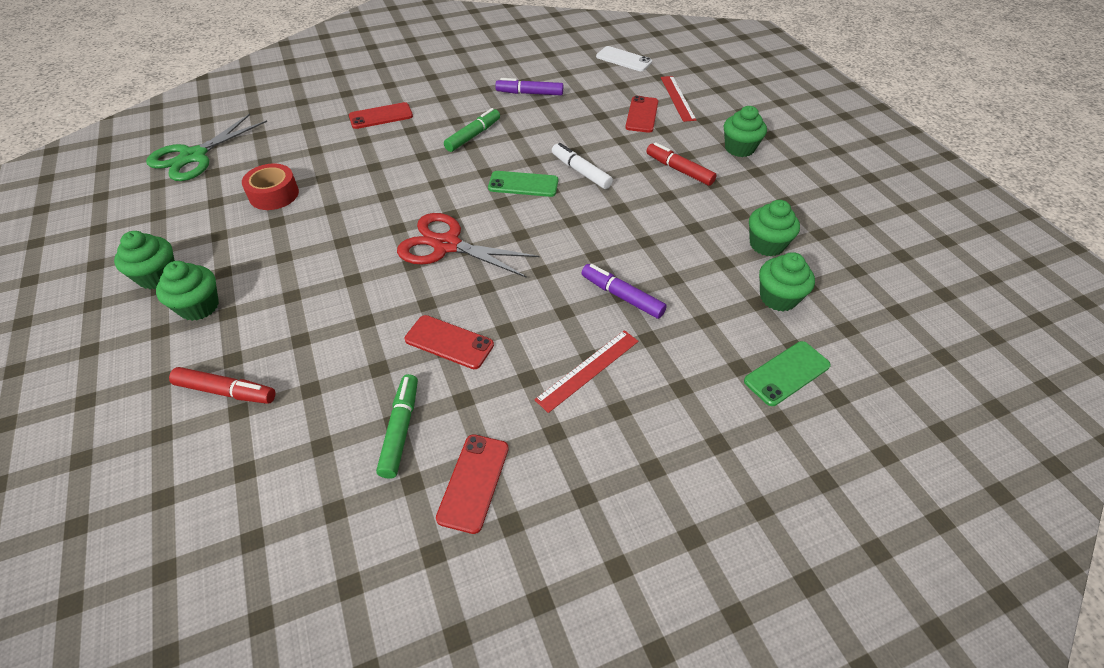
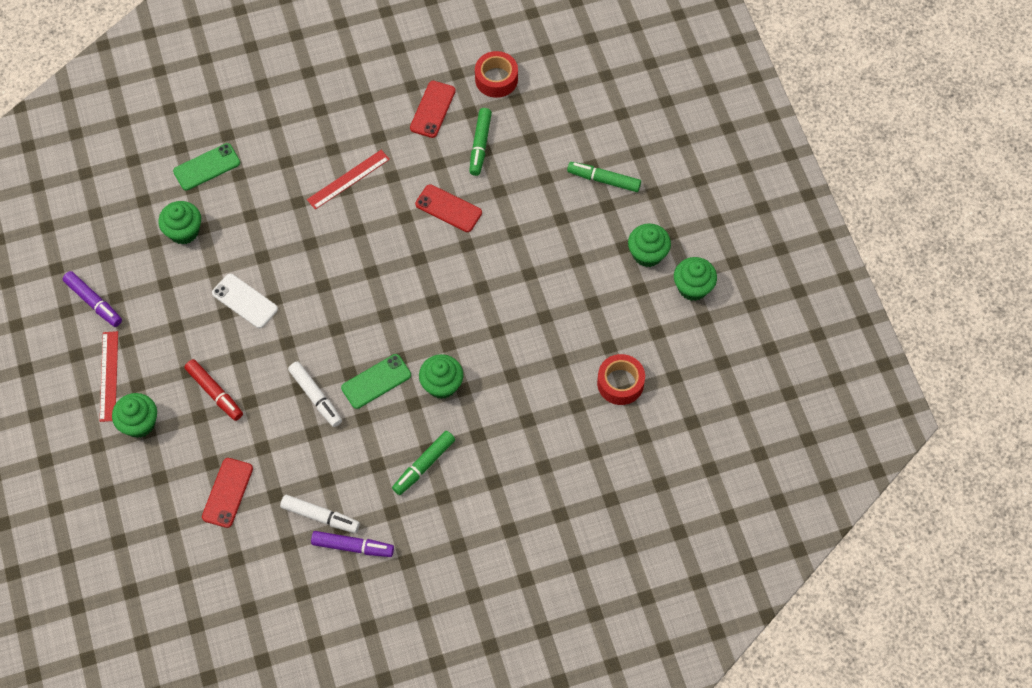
camera: 175 degrees left, 15 degrees up
green scissors [146,114,267,181] -> none
red marker [169,367,275,404] -> green marker [567,162,641,192]
red phone [349,102,413,129] -> none
red scissors [397,213,539,278] -> none
green phone [488,171,558,197] -> green phone turned 45 degrees counterclockwise [341,354,411,409]
purple marker [581,264,667,319] -> purple marker moved to [63,271,122,327]
white phone [596,46,652,71] -> white phone moved to [212,274,278,328]
red ruler [661,76,696,122] -> red ruler moved to [100,331,118,422]
green cupcake [749,200,800,256] -> green cupcake moved to [419,354,463,399]
none -> white marker [280,495,360,533]
none -> red tape [475,51,518,98]

